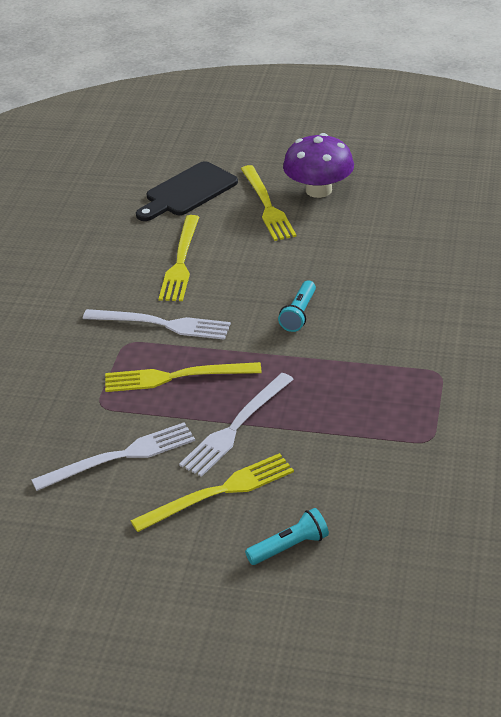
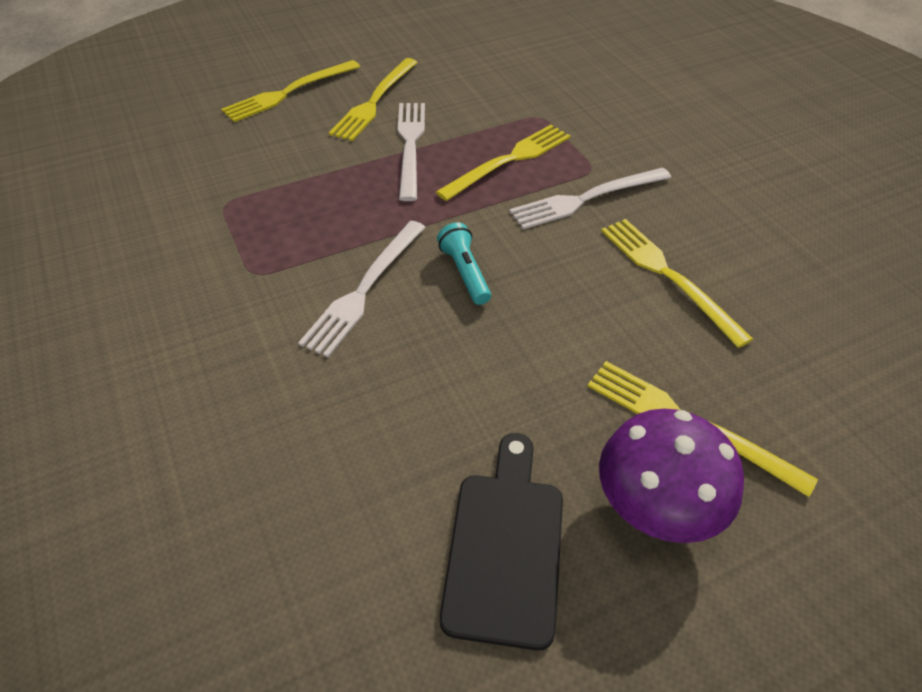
camera: 140 degrees right, 10 degrees up
white fork [32,422,195,491] -> white fork moved to [298,221,425,357]
black cutting board [136,161,238,221] -> black cutting board moved to [440,433,563,651]
turquoise flashlight [245,508,329,565] -> yellow fork [221,60,360,122]

